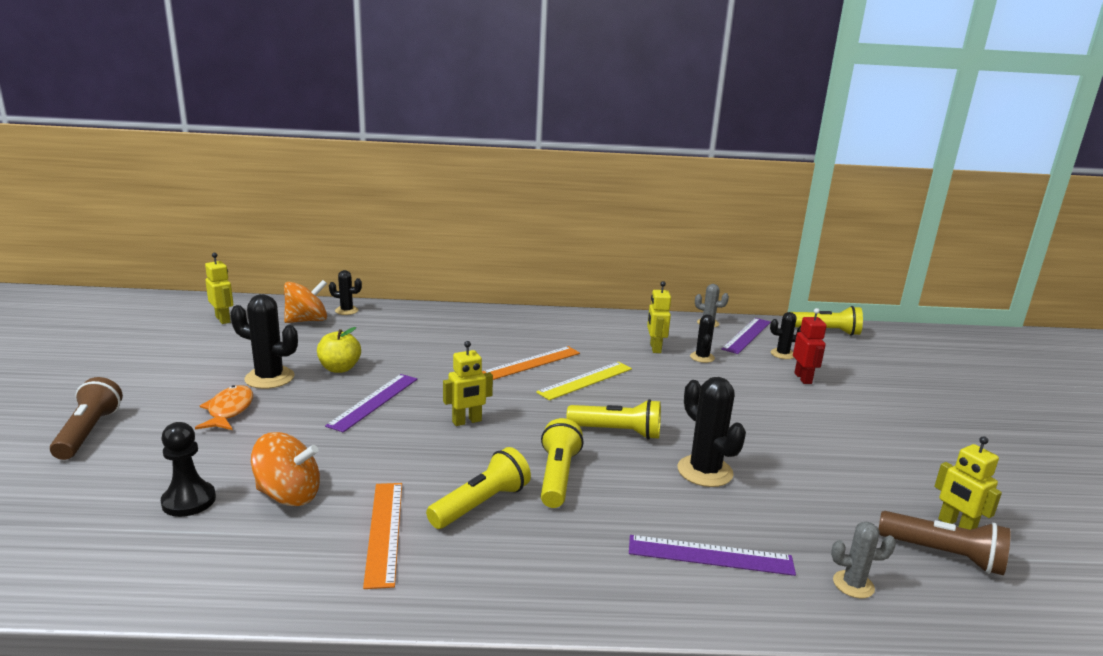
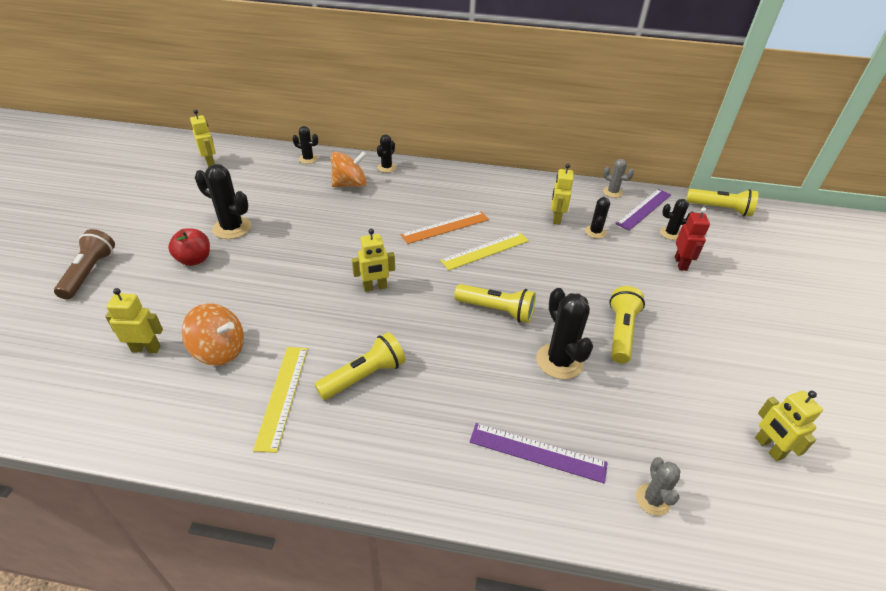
camera: 10 degrees right, 20 degrees up
black pawn [161,422,216,517] -> yellow robot [105,288,163,353]
orange fish [195,385,253,430] -> red apple [168,228,210,266]
orange spinning top [284,280,327,323] -> orange spinning top moved to [331,151,367,187]
yellow apple [317,327,361,373] -> none
purple ruler [325,374,418,433] -> none
orange ruler [363,483,402,589] -> yellow ruler [253,347,308,453]
yellow flashlight [541,418,584,508] -> yellow flashlight moved to [609,286,645,363]
grey cactus [831,522,896,598] -> grey cactus turned 75 degrees clockwise [636,457,680,516]
brown flashlight [879,511,1011,575] -> none
none -> black cactus [377,135,396,173]

